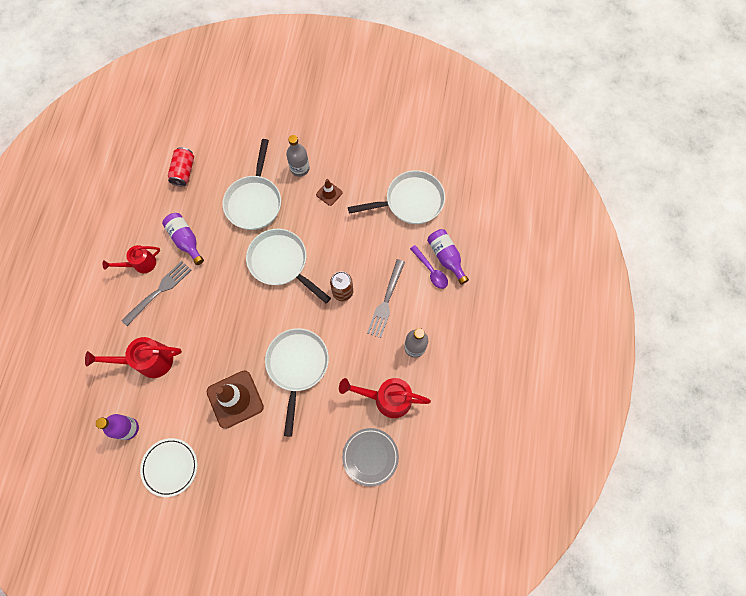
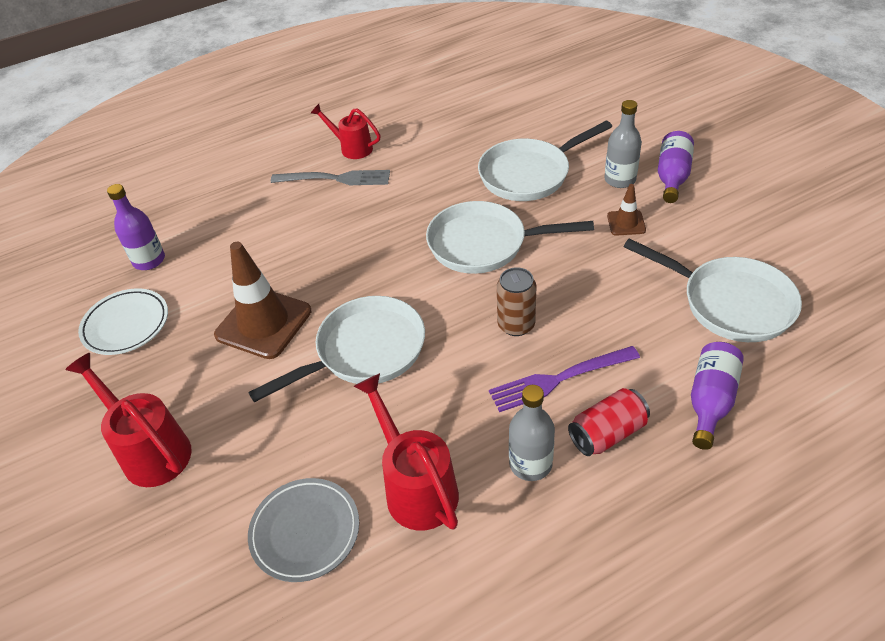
camera: 55 degrees right, 25 degrees down
red watering can [85,337,182,378] -> red watering can moved to [65,353,192,487]
purple bottle [162,213,204,265] -> purple bottle moved to [658,131,694,203]
red can [168,147,194,187] -> red can moved to [568,388,650,456]
white pan [246,229,331,304] -> white pan turned 90 degrees counterclockwise [426,201,594,274]
grey fork [367,259,405,338] -> purple fork [489,346,640,412]
purple spoon [410,245,448,289] -> none

